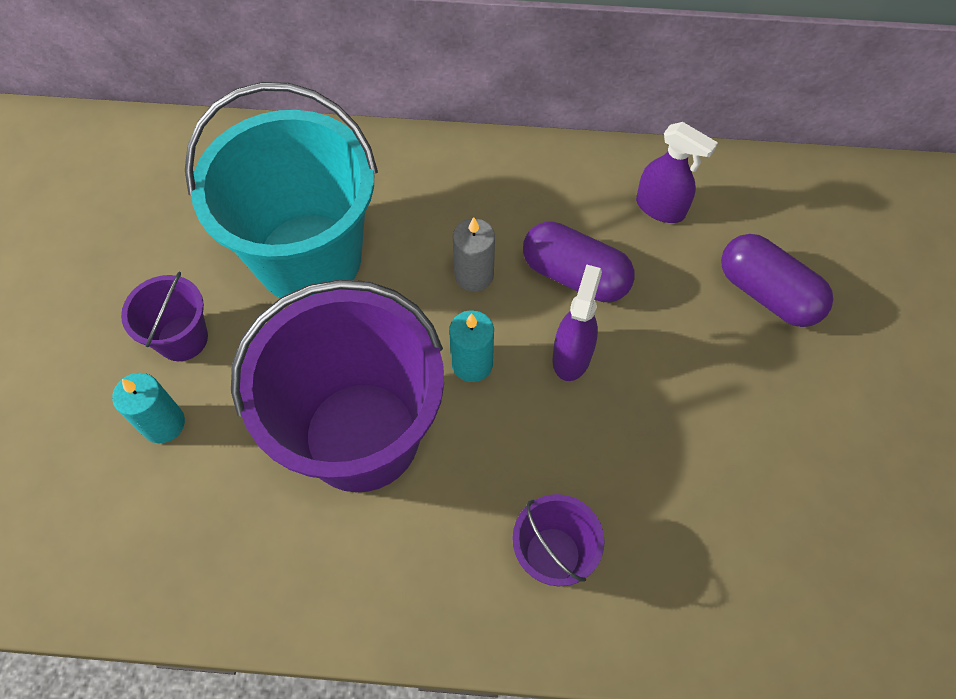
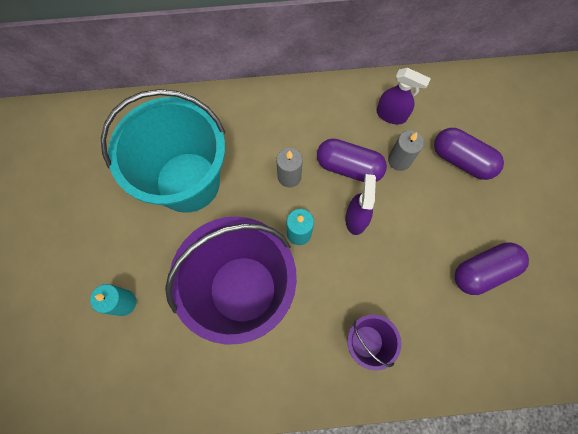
camera: 10 degrees left, 10 degrees up
purple bucket [121,272,208,361] -> none
none -> grey candle [388,130,424,171]
none -> purple capsule [454,242,529,295]

